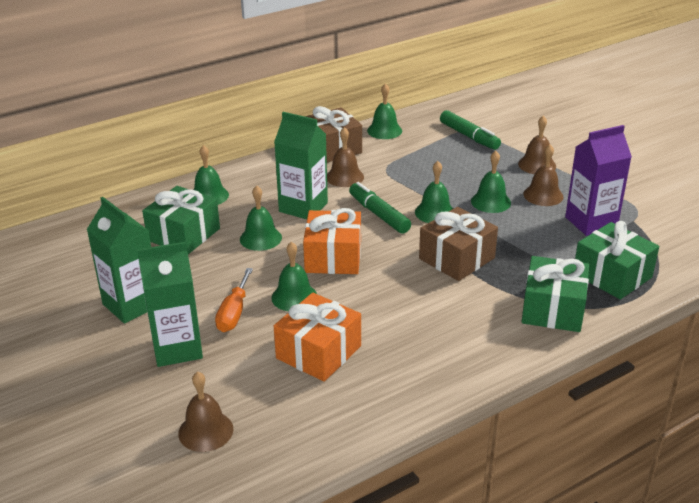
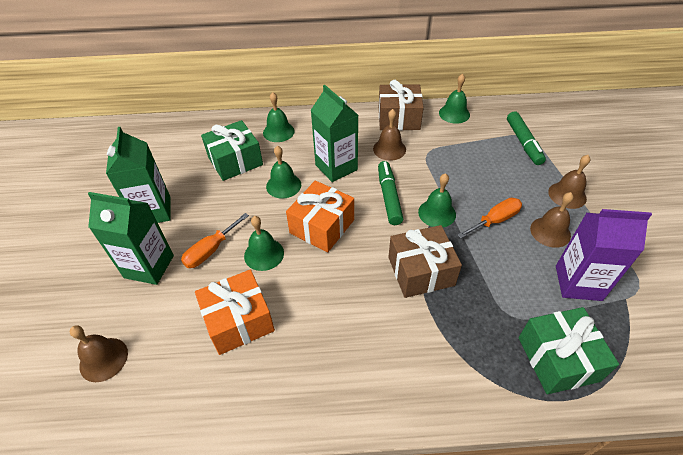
camera: 30 degrees right, 15 degrees up
green bell [471,151,511,213] -> orange screwdriver [458,198,522,238]
green gift [522,256,589,332] -> none

